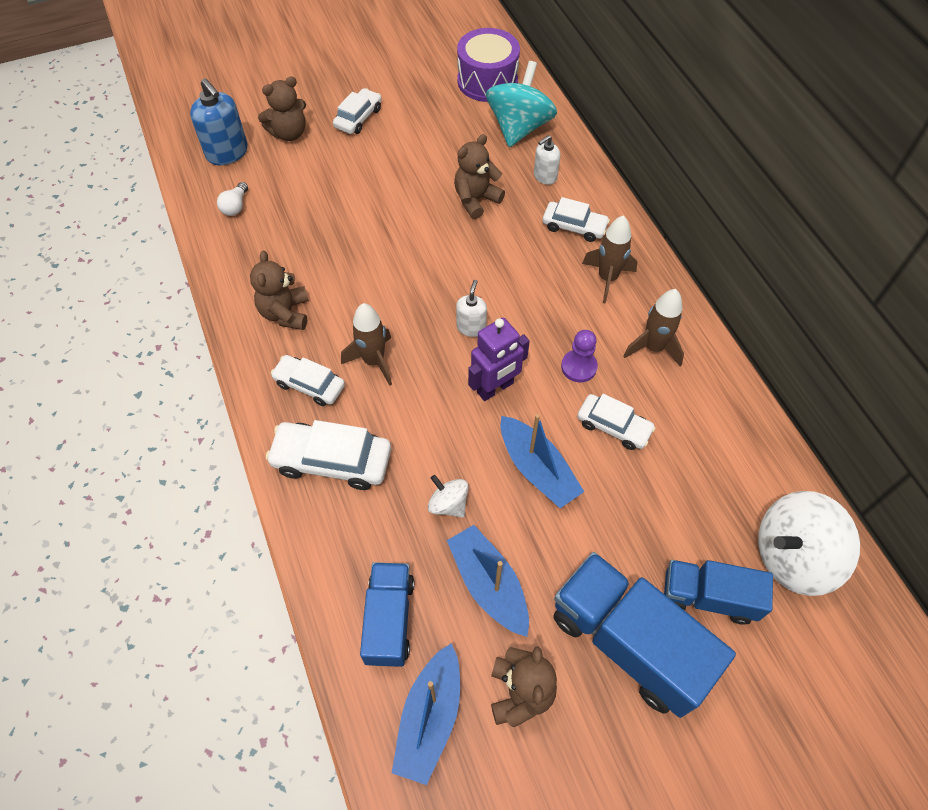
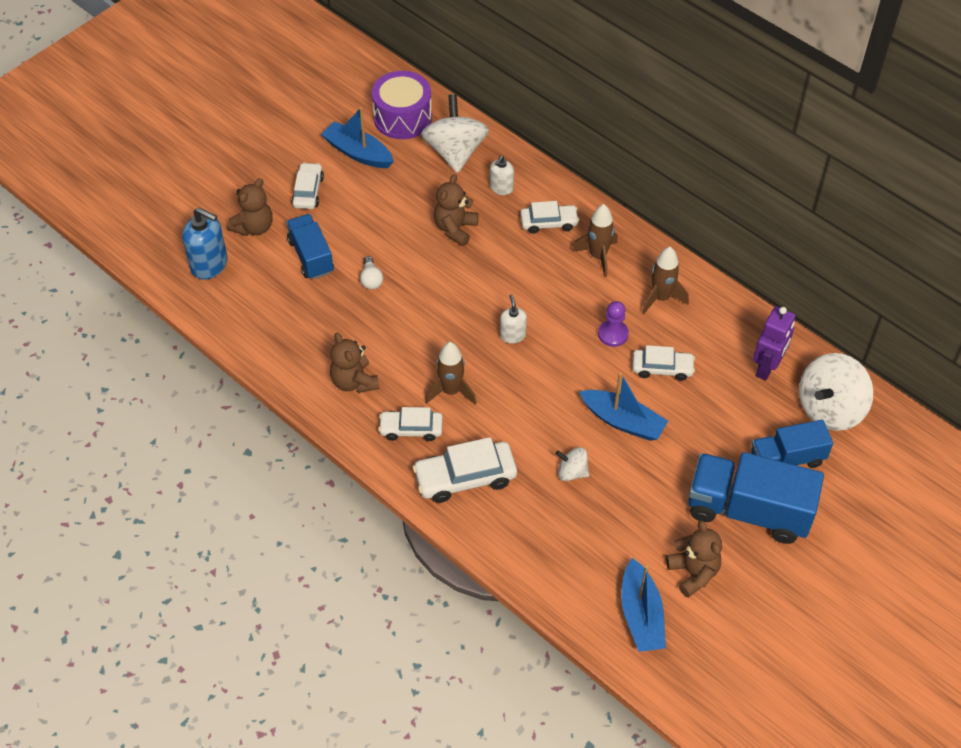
camera: 25 degrees left, 5 degrees down
white light bulb [217,182,248,216] -> white light bulb moved to [360,256,383,290]
blue truck [360,562,414,667] -> blue truck moved to [286,214,334,279]
blue boat [447,525,529,637] -> blue boat moved to [321,107,394,168]
purple robot [468,318,530,401] -> purple robot moved to [753,306,795,381]
turquoise spinning top [486,61,557,147] -> white spinning top [421,94,489,173]

